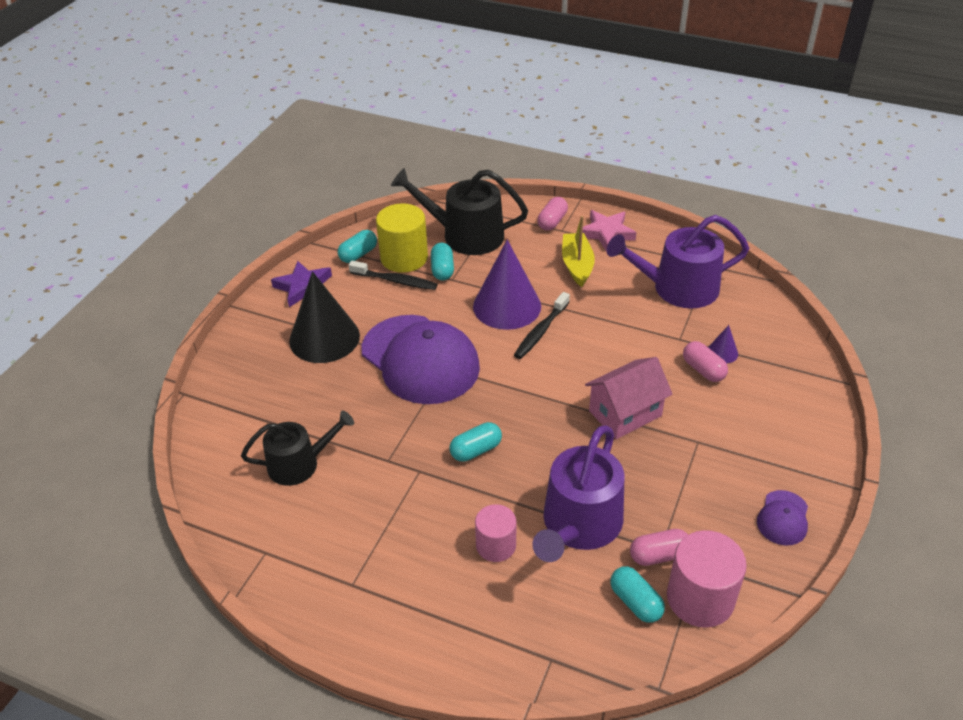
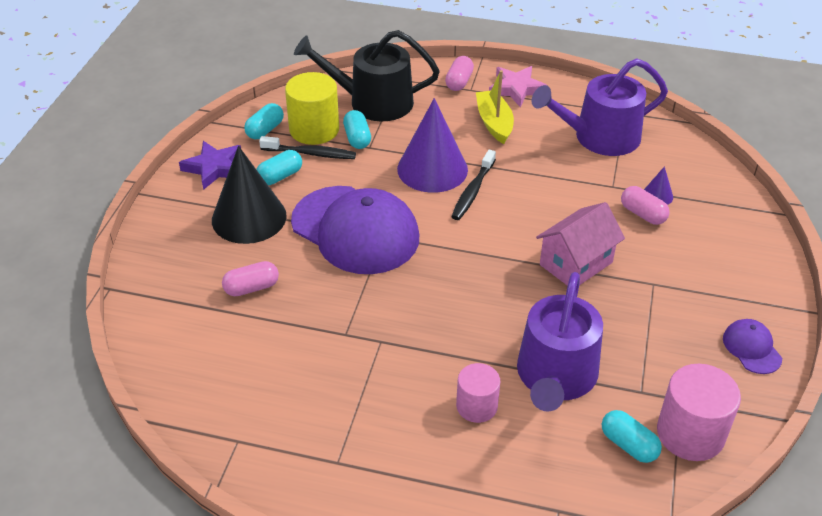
camera: 10 degrees left, 0 degrees up
black watering can [241,411,354,486] -> none
turquoise capsule [450,422,502,461] -> turquoise capsule moved to [256,150,302,185]
pink capsule [630,529,688,566] -> pink capsule moved to [222,261,279,296]
purple cap [757,490,808,545] -> purple cap turned 150 degrees clockwise [723,319,782,374]

